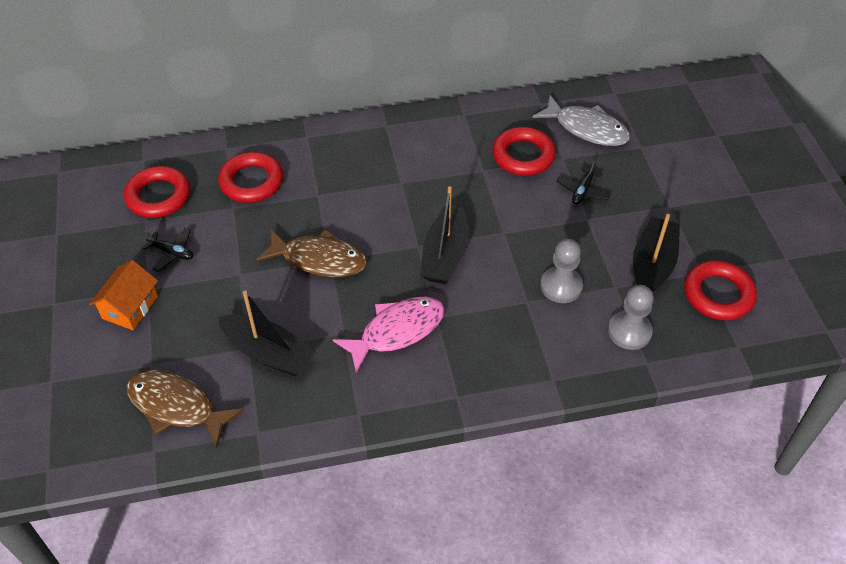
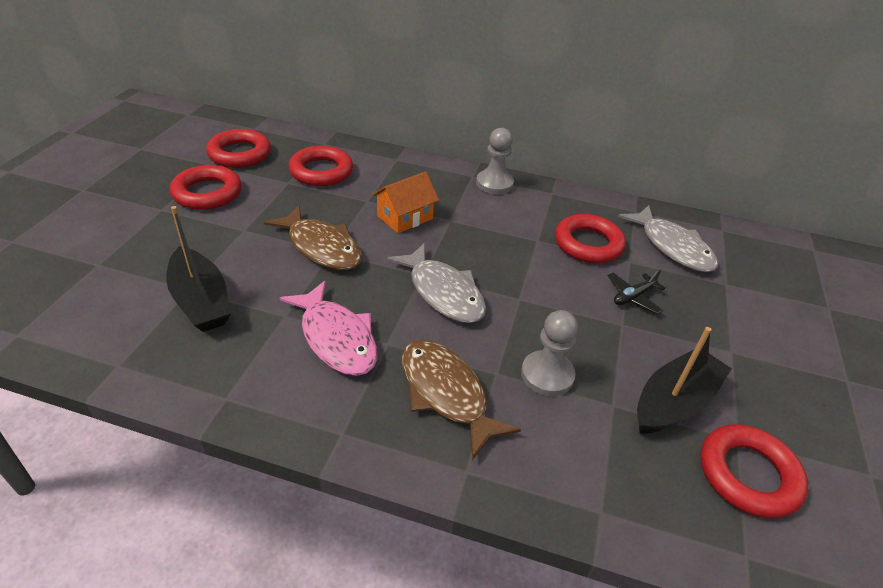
camera: 25 degrees right, 10 degrees down
orange house [89,260,158,330] -> orange house moved to [372,172,439,234]
brown fish [126,370,244,447] -> brown fish moved to [402,340,521,460]
black plane [142,228,193,272] -> red ring [170,165,241,210]
pink fish [333,297,445,373] -> pink fish turned 60 degrees clockwise [279,281,378,376]
black boat [420,186,469,284] -> grey fish [387,243,486,323]
grey pawn [608,285,654,350] -> grey pawn moved to [476,128,514,194]

